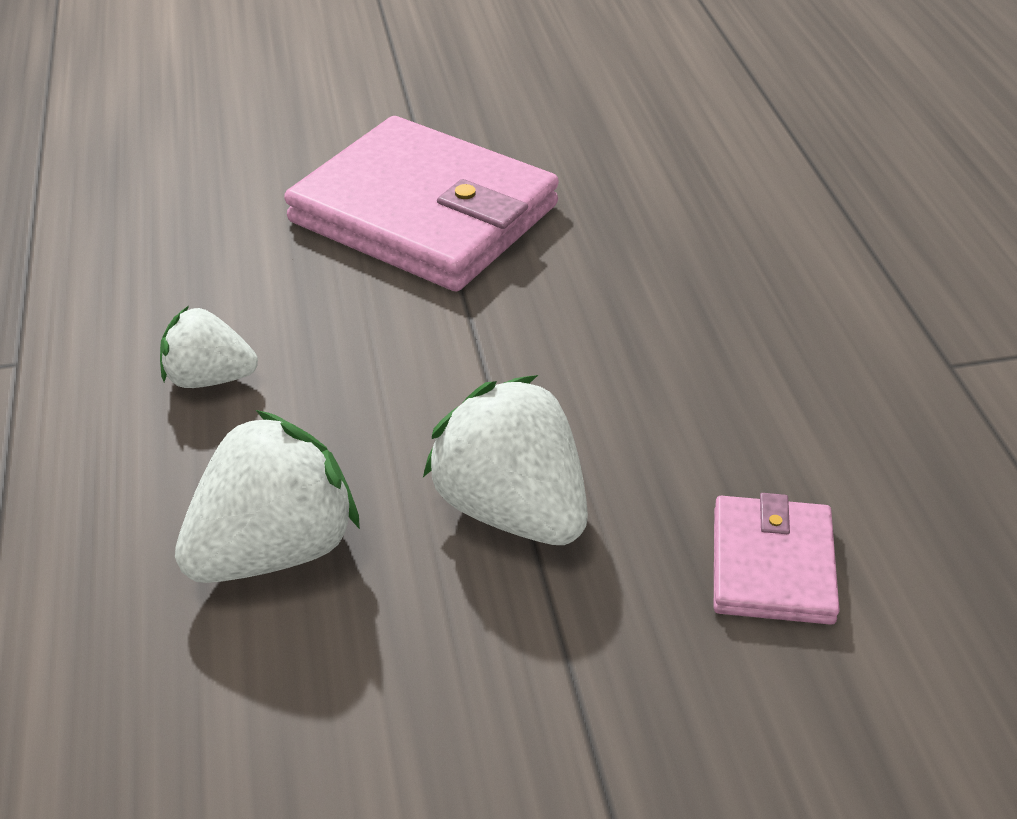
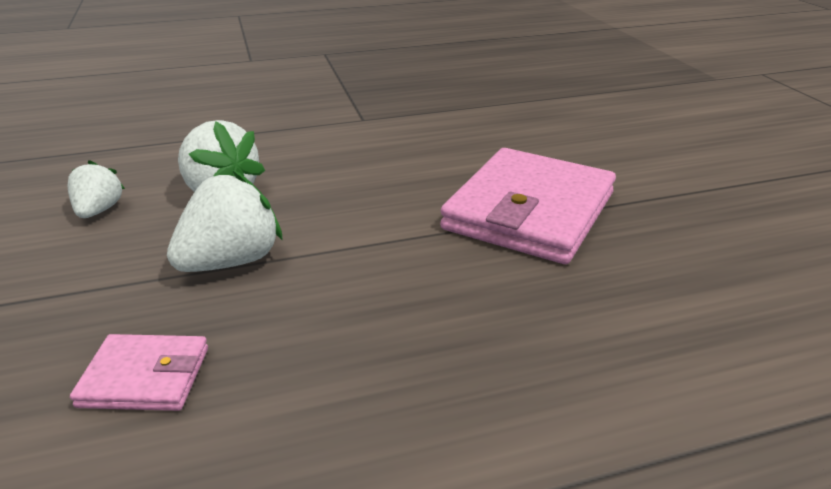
camera: 85 degrees right, 10 degrees down
white strawberry [160,306,258,388] -> white strawberry moved to [67,160,125,218]

